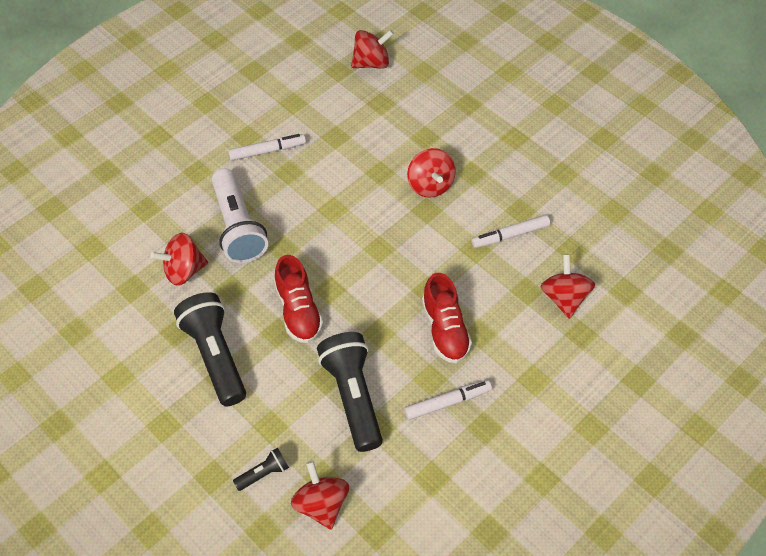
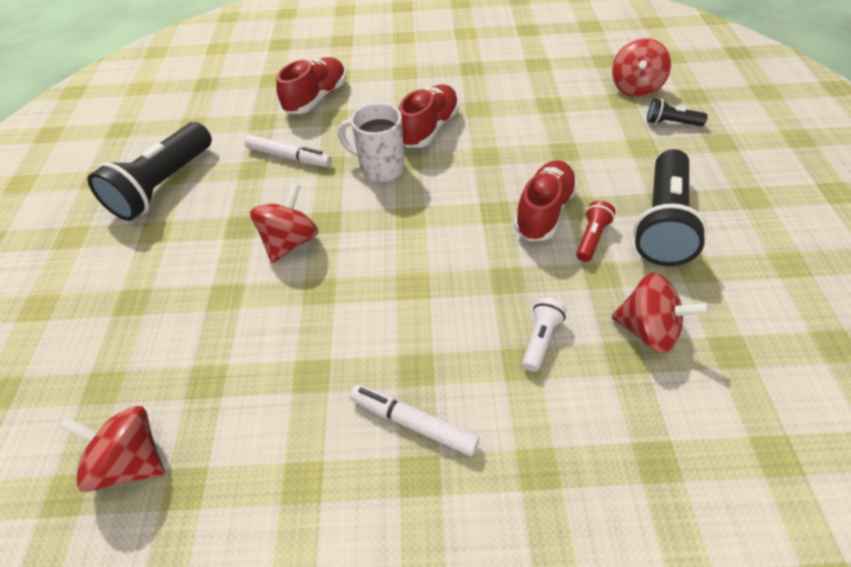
camera: 135 degrees left, 5 degrees down
white flashlight [212,168,268,263] -> white flashlight [522,298,567,372], size x0.46
black flashlight [317,332,383,452] -> black flashlight moved to [88,122,212,221]
white marker [404,380,492,420] -> none
red spinning top [540,254,595,319] -> red shoe [276,57,346,114]
none -> white mug [338,103,404,182]
none -> red flashlight [576,201,616,262]

